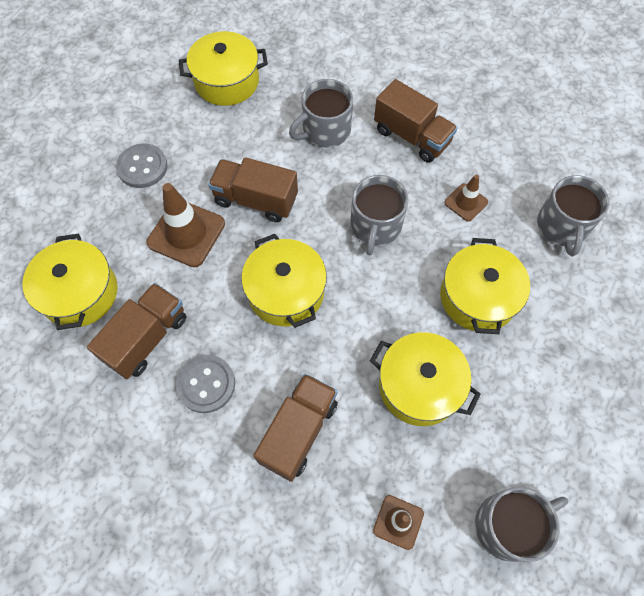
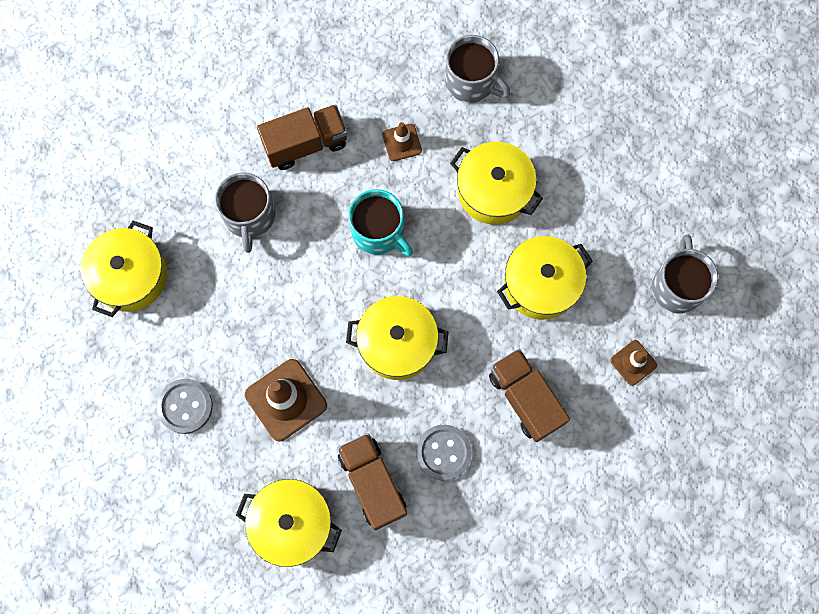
camera: 60 degrees left, 10 degrees up
brown truck [208,157,298,222] -> none
grey mug [350,175,408,255] -> turquoise mug [348,189,413,256]

